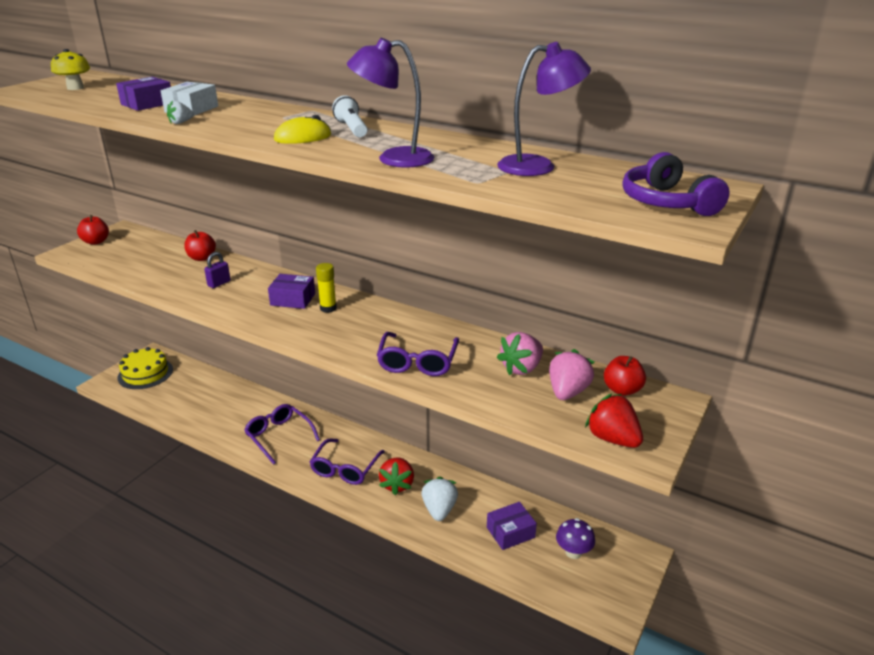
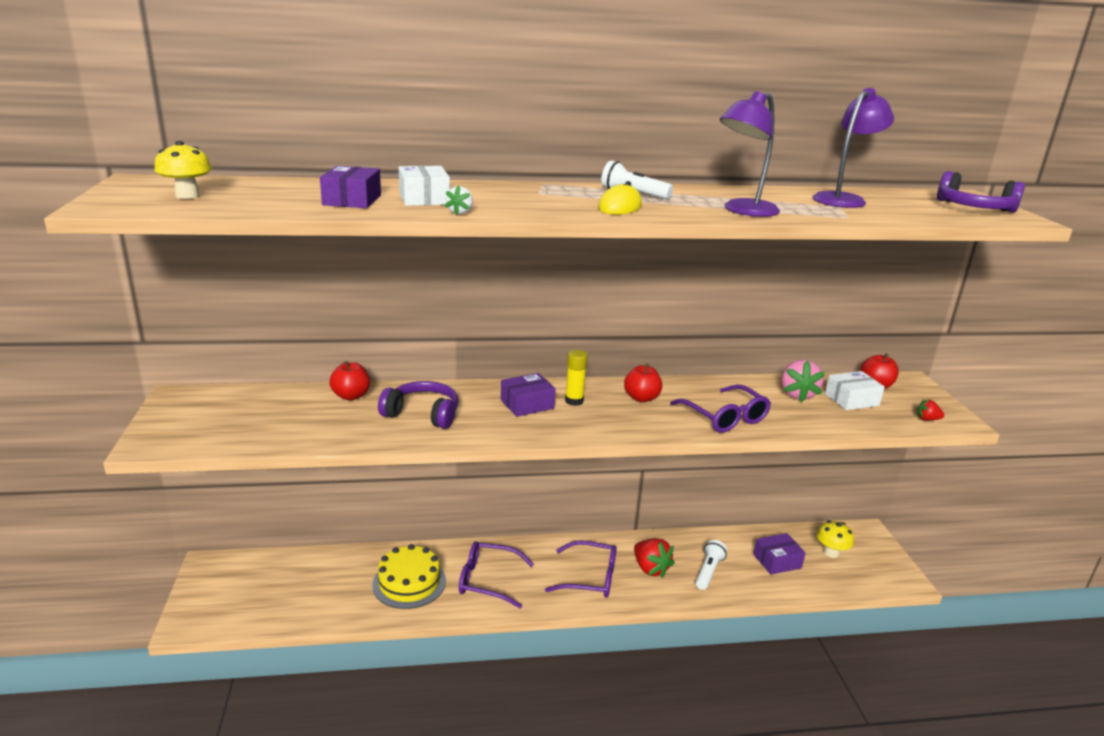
camera: 40 degrees left, 5 degrees down
red apple [77,215,109,245] -> red apple moved to [624,364,662,402]
yellow cake [117,347,173,389] -> yellow cake moved to [372,544,446,609]
purple padlock [204,252,230,288] -> purple headphones [378,381,458,429]
purple glasses [310,439,385,485] -> purple glasses turned 60 degrees counterclockwise [545,540,617,598]
white strawberry [422,477,458,521] -> white flashlight [696,540,727,590]
purple box [487,502,537,550] -> purple box turned 45 degrees clockwise [753,533,806,575]
pink strawberry [549,349,594,400] -> white box [825,371,885,410]
purple mushroom [556,518,595,559] -> yellow mushroom [817,521,854,558]
red strawberry [585,394,643,448] -> red strawberry [917,399,944,421], size x0.52

